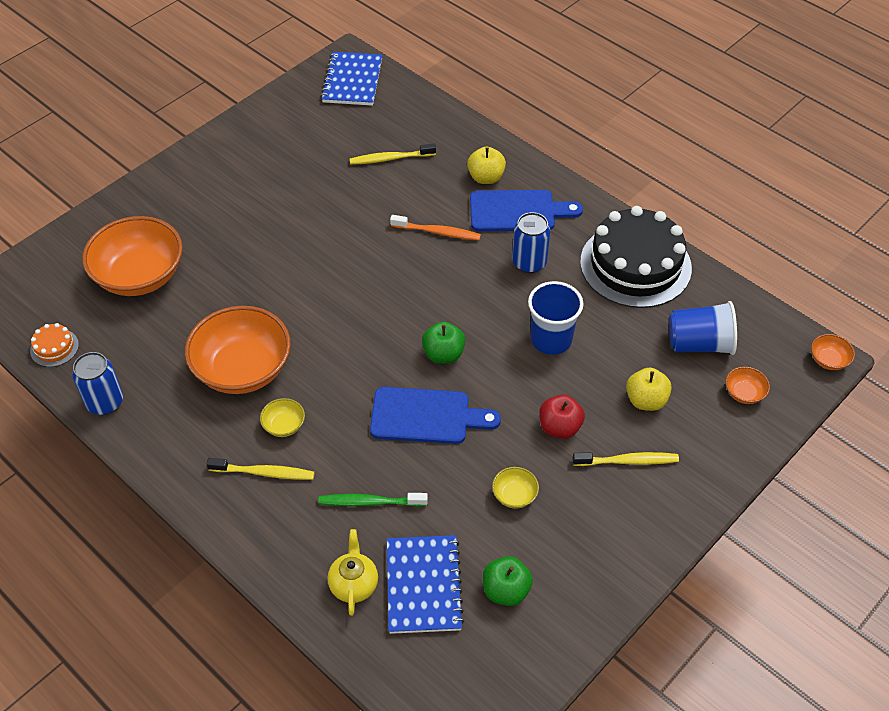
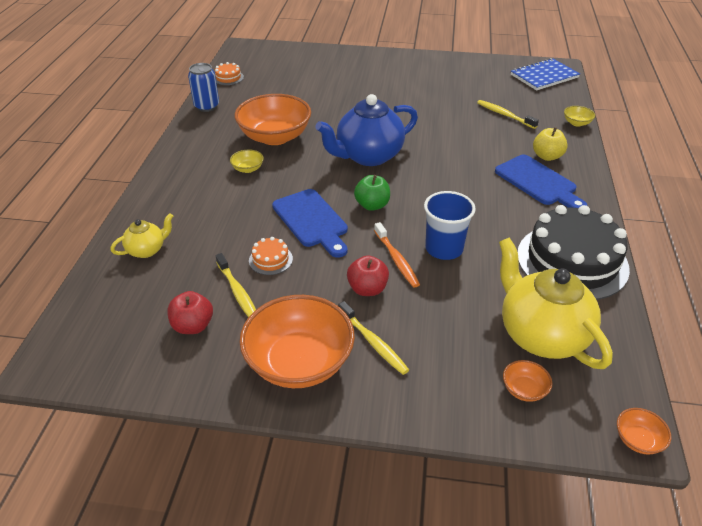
camera: 55 degrees right, 10 degrees down
orange bowl [82,216,183,296] -> orange bowl moved to [239,295,355,388]
yellow toothbrush [207,458,315,480] -> yellow toothbrush moved to [215,253,256,317]
green toothbrush [318,493,428,507] -> none
blue notebook [387,535,464,634] -> none
orange toothbrush [390,215,481,240] -> orange toothbrush moved to [374,222,420,288]
green apple [483,556,533,606] -> red apple [167,291,213,334]
yellow bowl [492,467,539,509] -> yellow bowl moved to [564,106,595,127]
blue can [512,212,550,273] -> none
yellow apple [626,368,672,411] -> none
blue cup [669,301,737,355] -> yellow teapot [499,237,613,369]
none -> orange cake [249,237,293,275]
none -> blue teapot [315,94,418,166]

